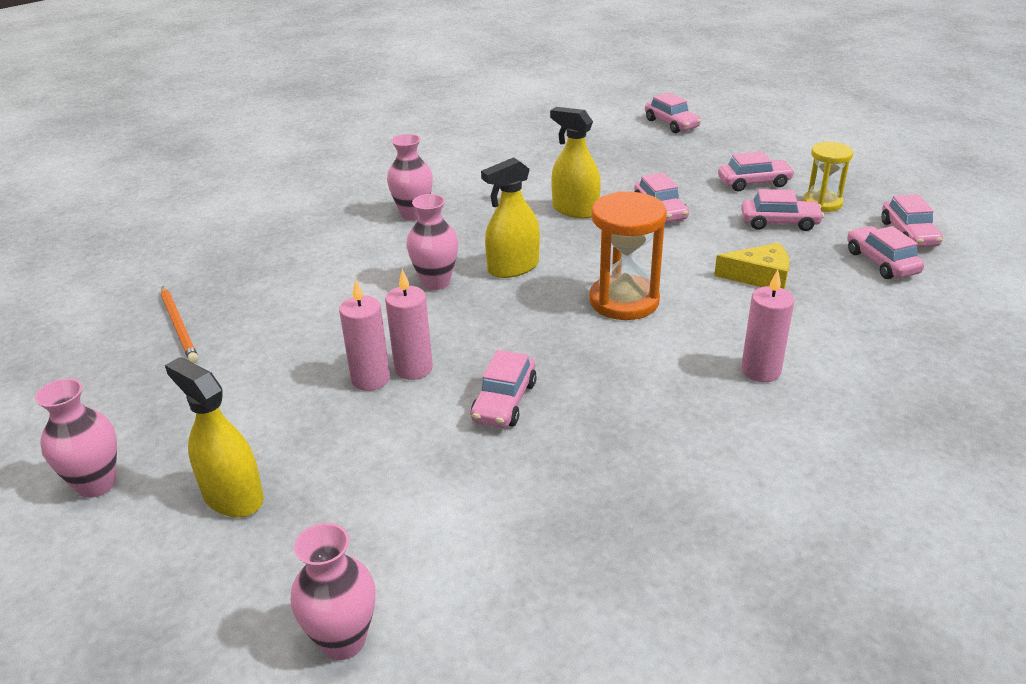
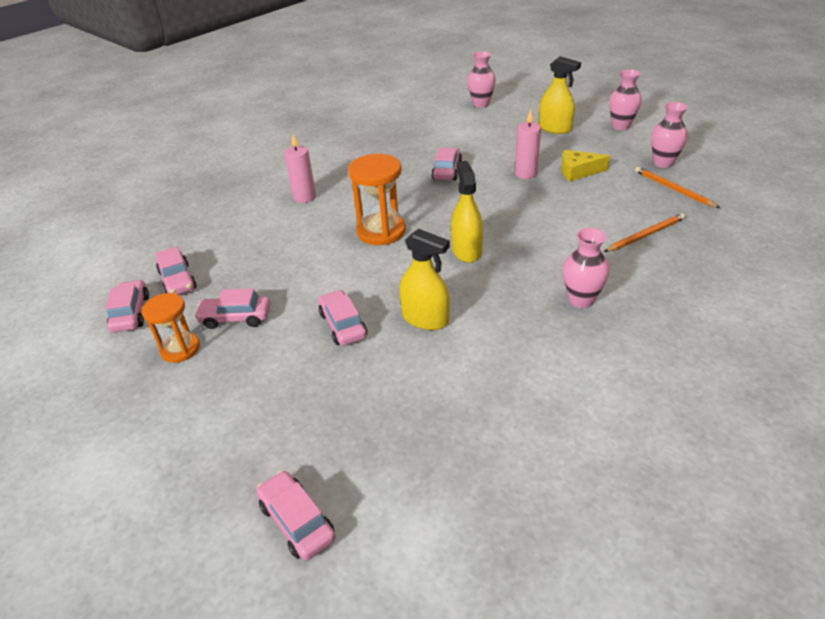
camera: 175 degrees right, 5 degrees up
pink candle [385,269,433,380] -> none
pink vase [407,194,458,290] -> pink vase moved to [651,102,688,168]
yellow spray bottle [481,157,540,278] -> yellow spray bottle turned 60 degrees counterclockwise [451,161,483,263]
yellow cheese [714,243,789,289] -> yellow cheese moved to [562,150,610,181]
pink car [718,151,795,191] -> none
yellow hourglass [803,142,853,212] -> orange hourglass [142,293,200,363]
none -> orange pencil [604,213,685,252]

